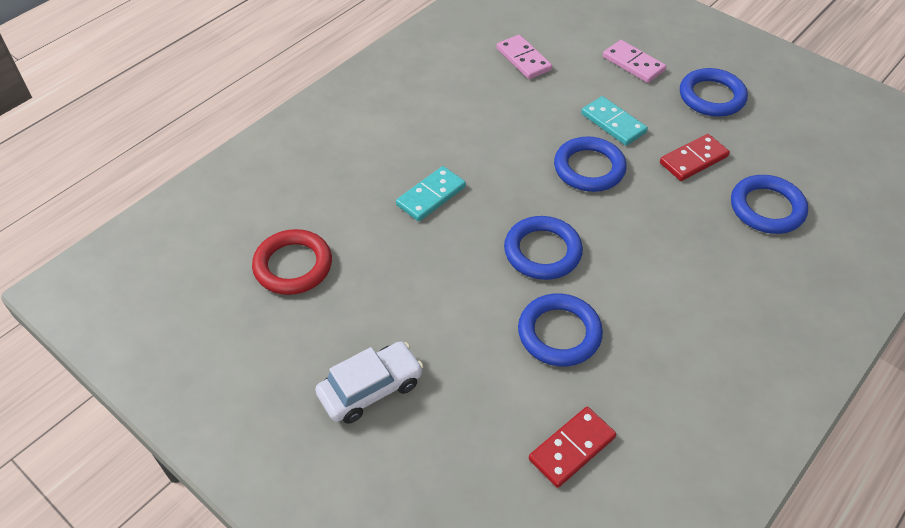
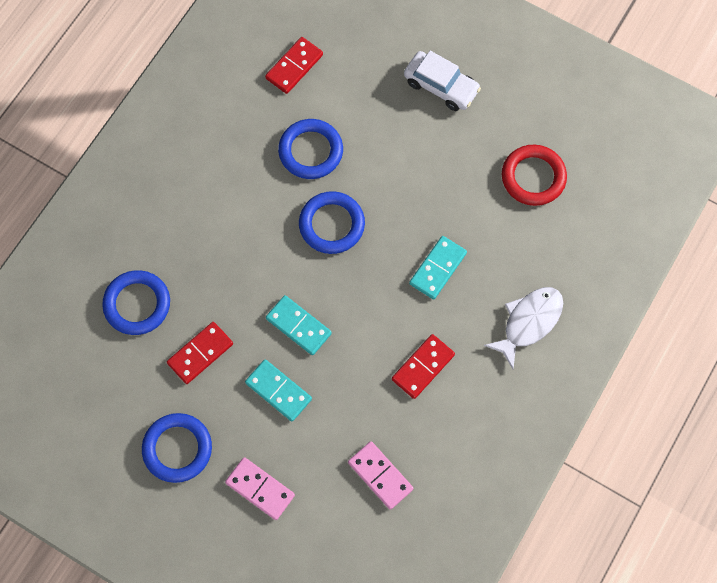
camera: 170 degrees right, 20 degrees up
white car [315,341,424,424] -> white car turned 105 degrees counterclockwise [404,51,481,111]
blue ring [554,136,627,192] -> turquoise domino [266,295,332,355]
none -> red domino [392,334,455,399]
none -> white fish [484,287,563,369]

